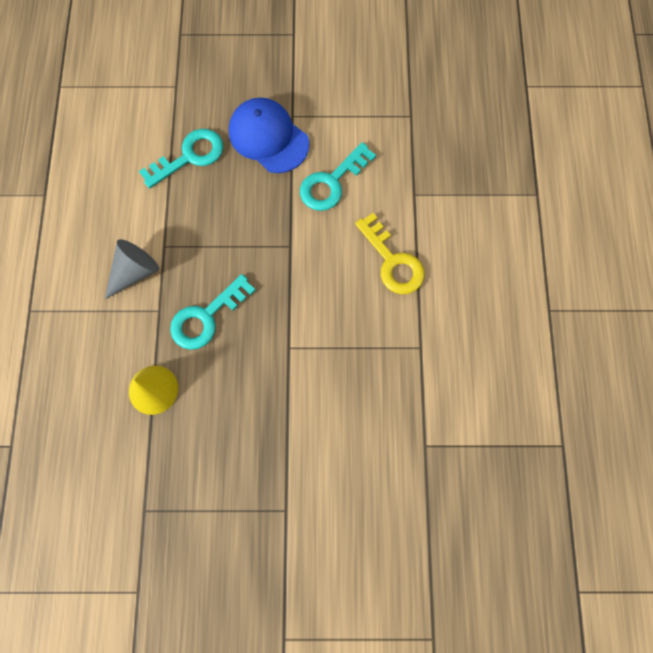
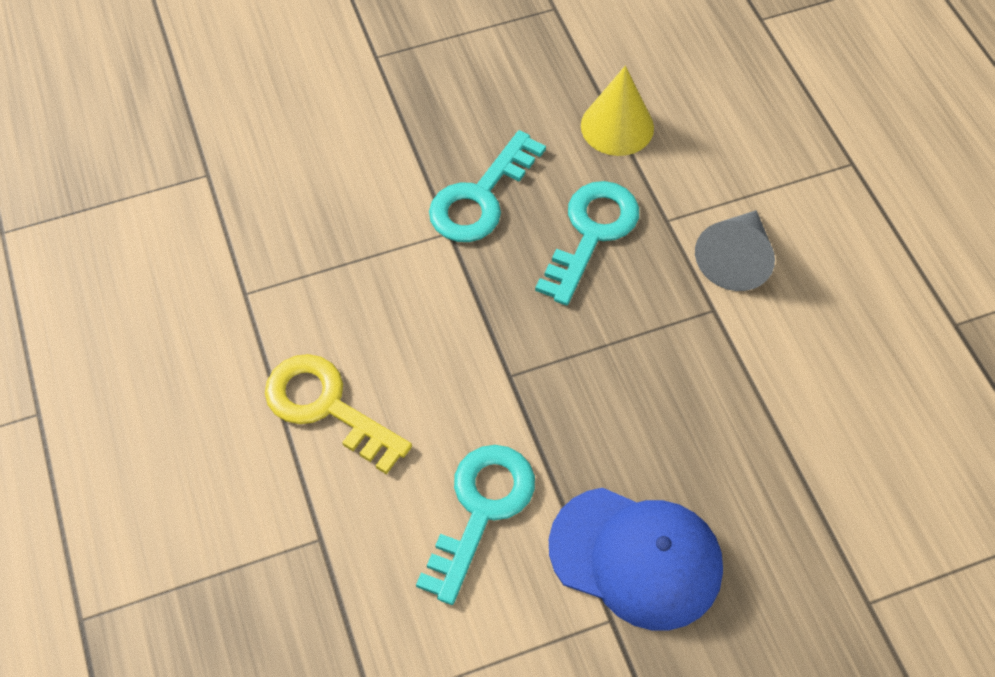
camera: 160 degrees right, 15 degrees down
turquoise key [139,129,223,188] -> turquoise key moved to [429,130,546,242]

